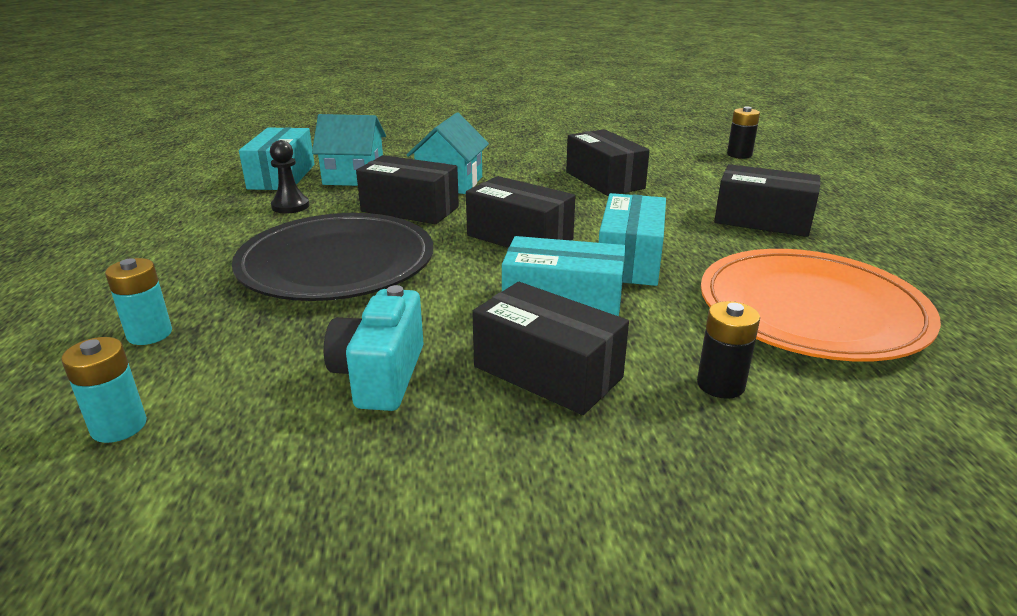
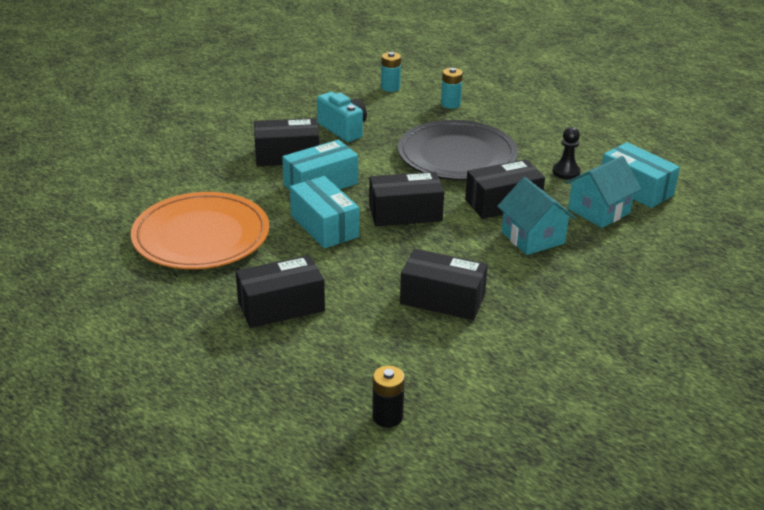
camera: 135 degrees right, 5 degrees up
black battery [697,301,760,399] -> none

